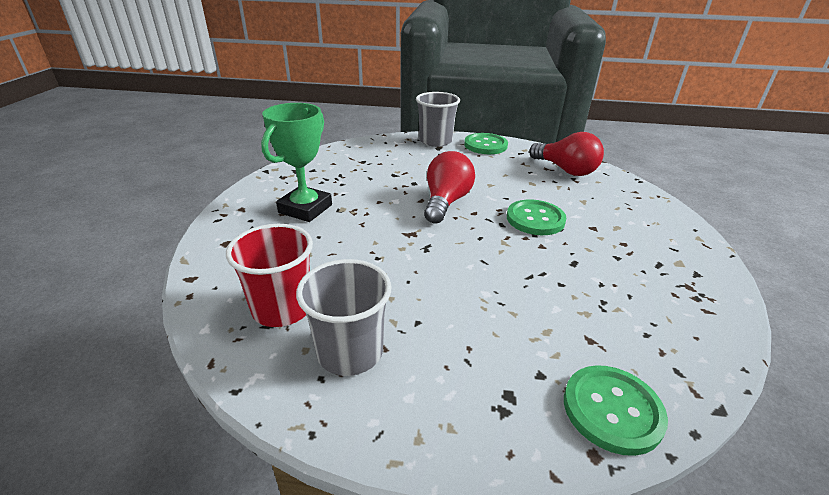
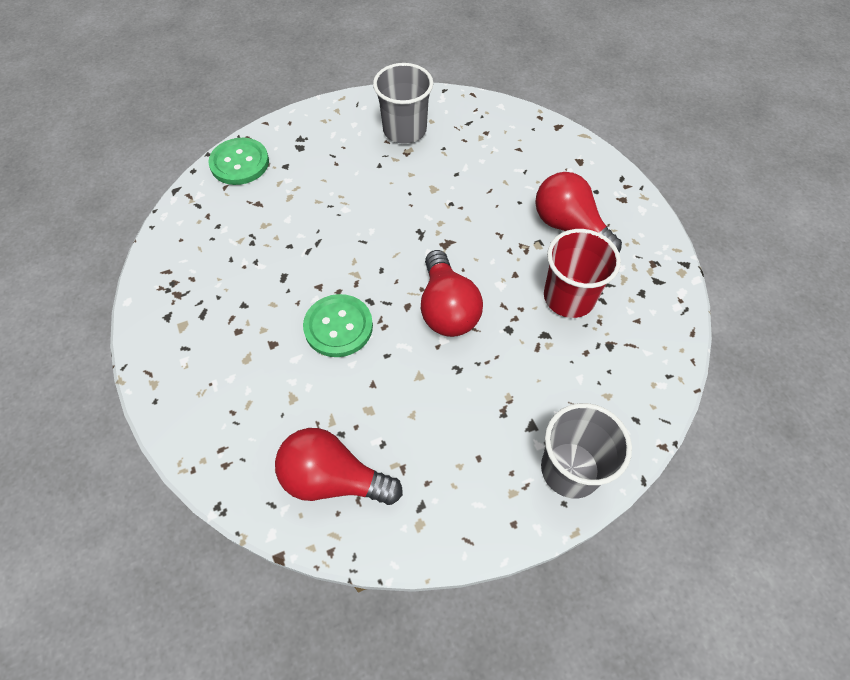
camera: 150 degrees right, 25 degrees up
red cup [226,224,313,327] -> red cup moved to [544,229,621,318]
green trophy [261,103,332,222] -> red light bulb [535,172,622,253]
green button [464,133,508,154] -> none

